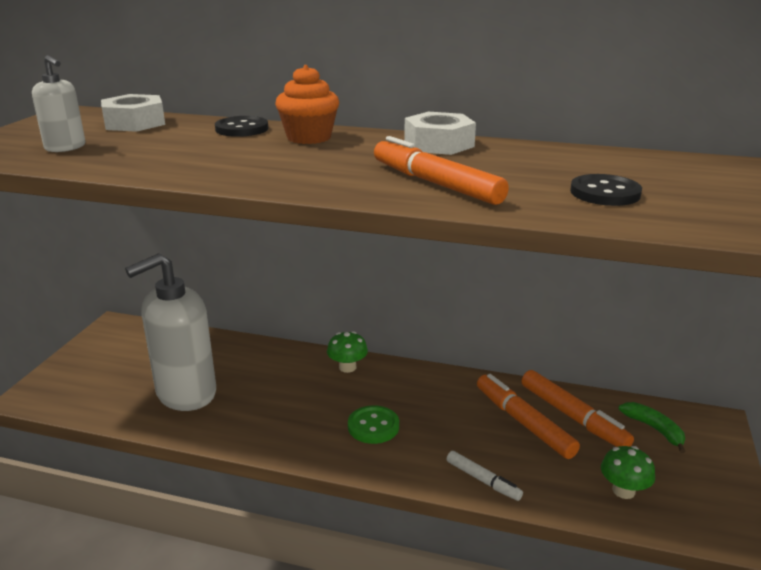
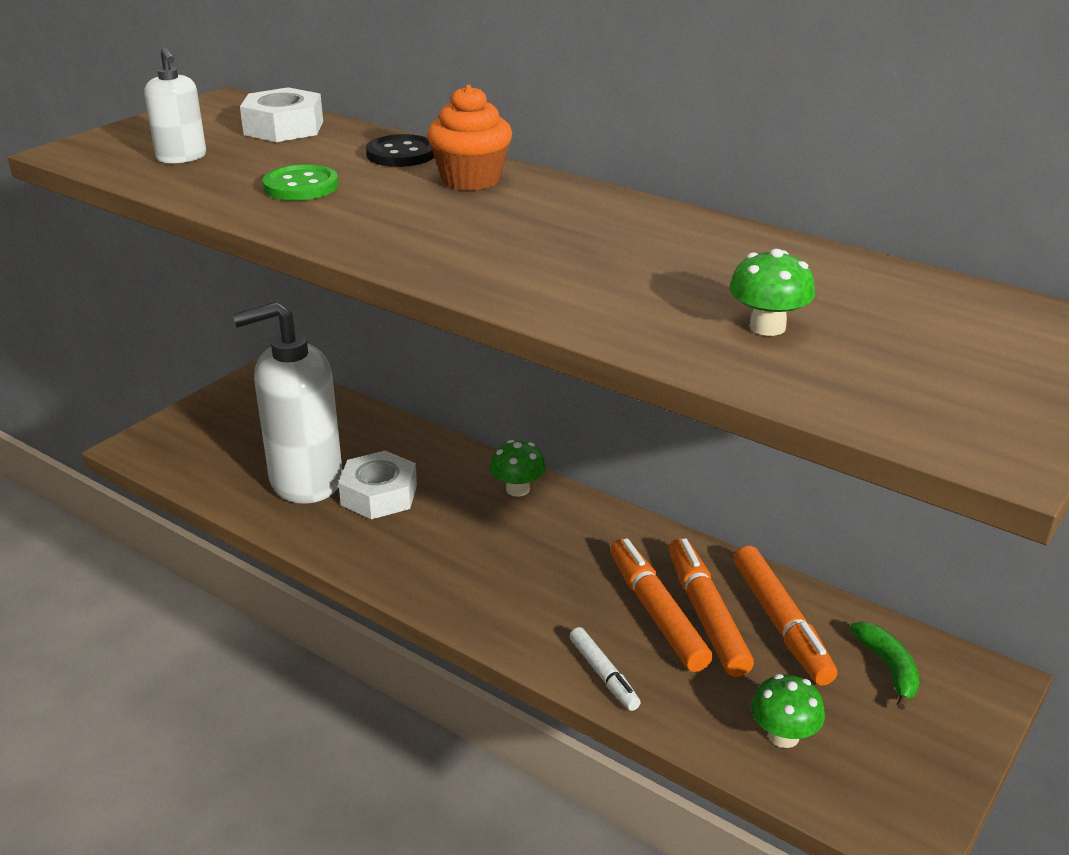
camera: 20 degrees right, 5 degrees up
green button [348,405,399,444] -> green button moved to [262,164,339,201]
orange marker [374,136,509,205] -> orange marker moved to [610,538,713,672]
white nut [404,112,476,155] -> white nut moved to [338,451,417,519]
black button [570,174,642,206] -> green mushroom [729,249,815,336]

